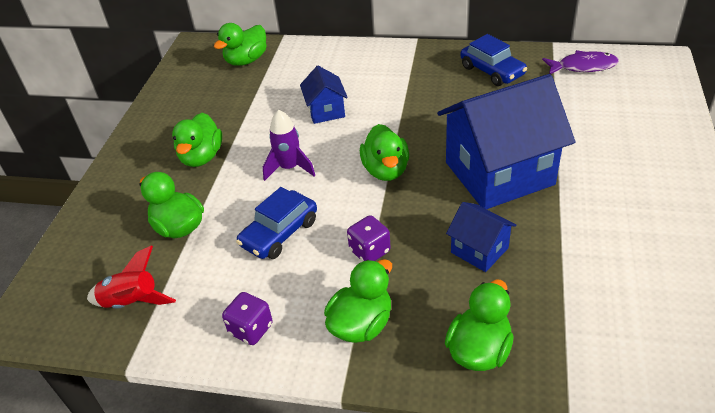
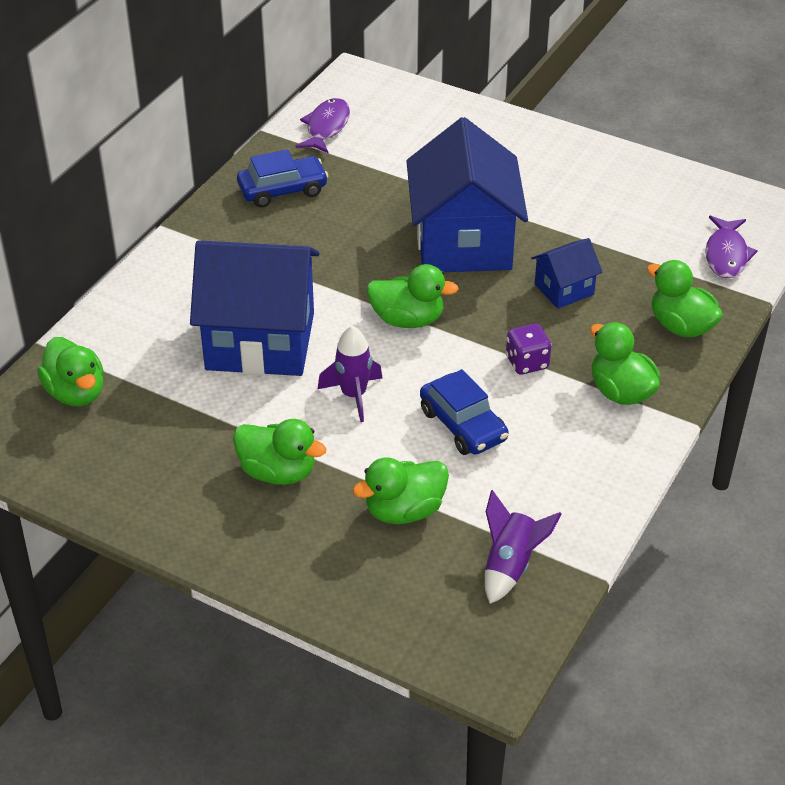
camera: 75 degrees left, 0 degrees up
red rocket [87,246,176,308] -> purple rocket [485,490,561,604]
purple dice [222,292,273,345] -> none
blue house [300,66,348,124] -> blue house [190,240,320,376], size x2.14
none -> purple fish [705,215,758,278]

